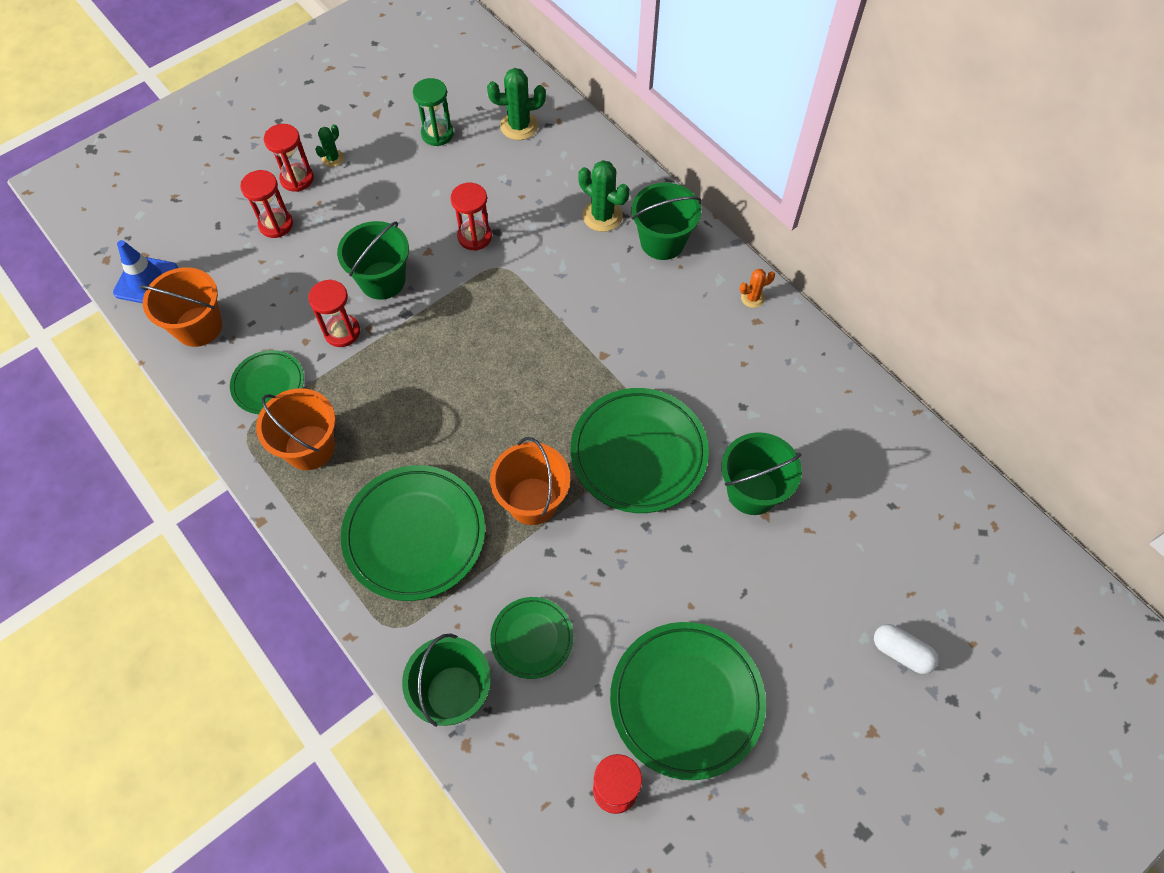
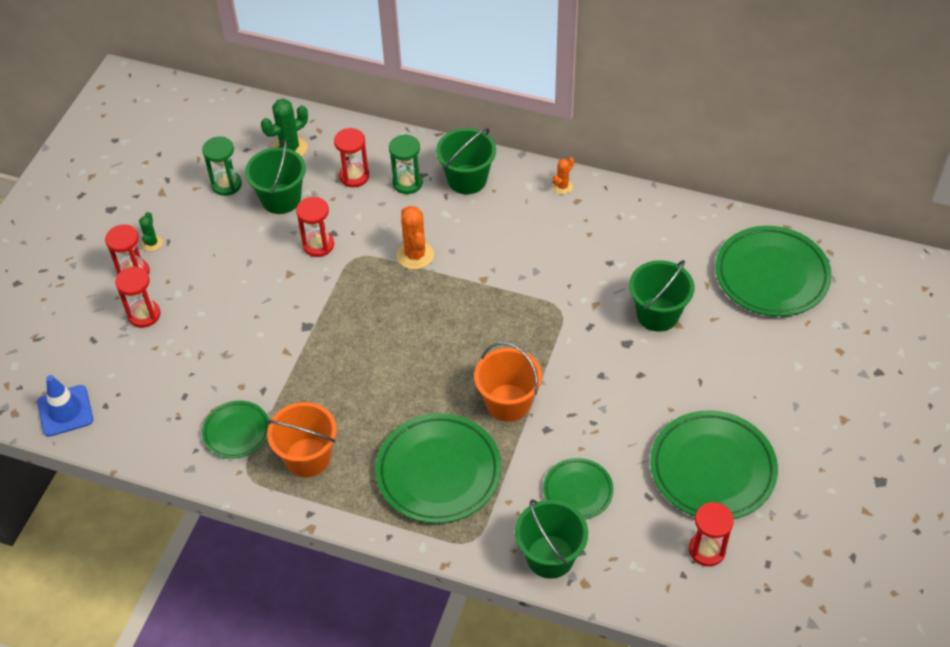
camera: 30 degrees left, 10 degrees down
orange bucket [140,267,222,347] -> none
red hourglass [308,279,360,347] -> red hourglass moved to [334,128,369,187]
green bucket [337,221,409,300] -> green bucket moved to [245,139,306,214]
green plate [571,388,709,513] -> green plate moved to [715,226,832,317]
green cactus [578,160,629,232] -> green hourglass [389,134,423,194]
white capsule [874,624,939,674] -> none
none -> orange cactus [397,206,434,269]

